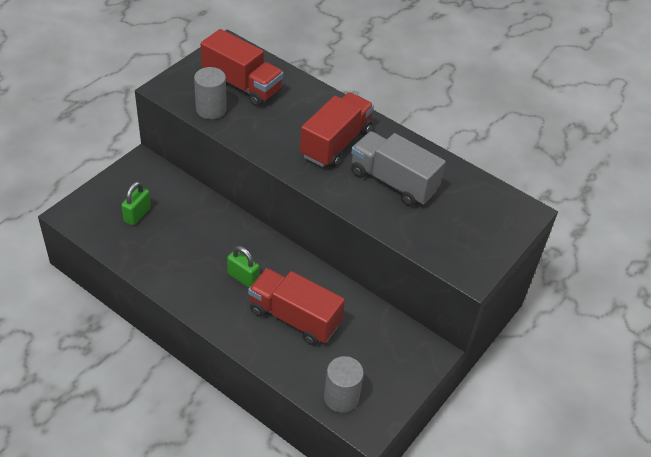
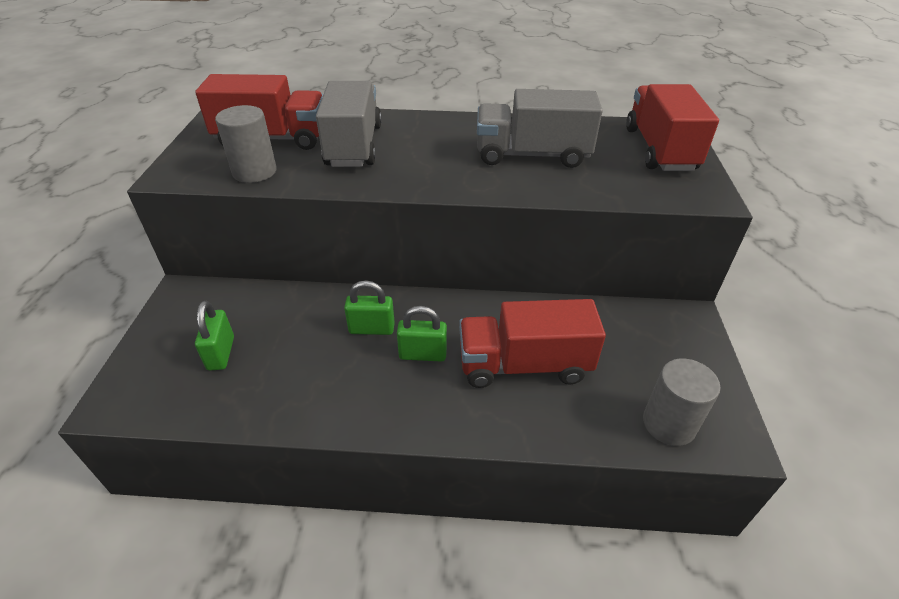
camera: 30 degrees left, 5 degrees down
red truck [300,92,374,167] -> red truck moved to [626,84,719,171]
none -> grey truck [316,81,382,167]
none -> green padlock [344,281,395,335]

